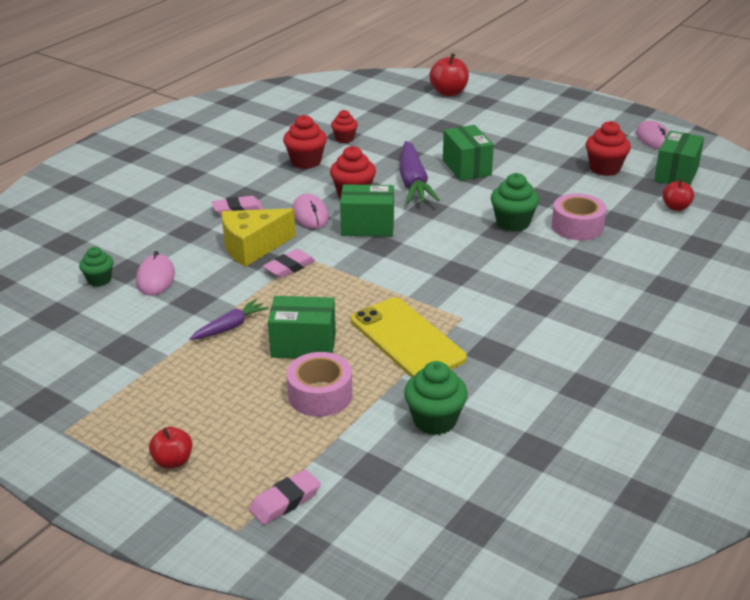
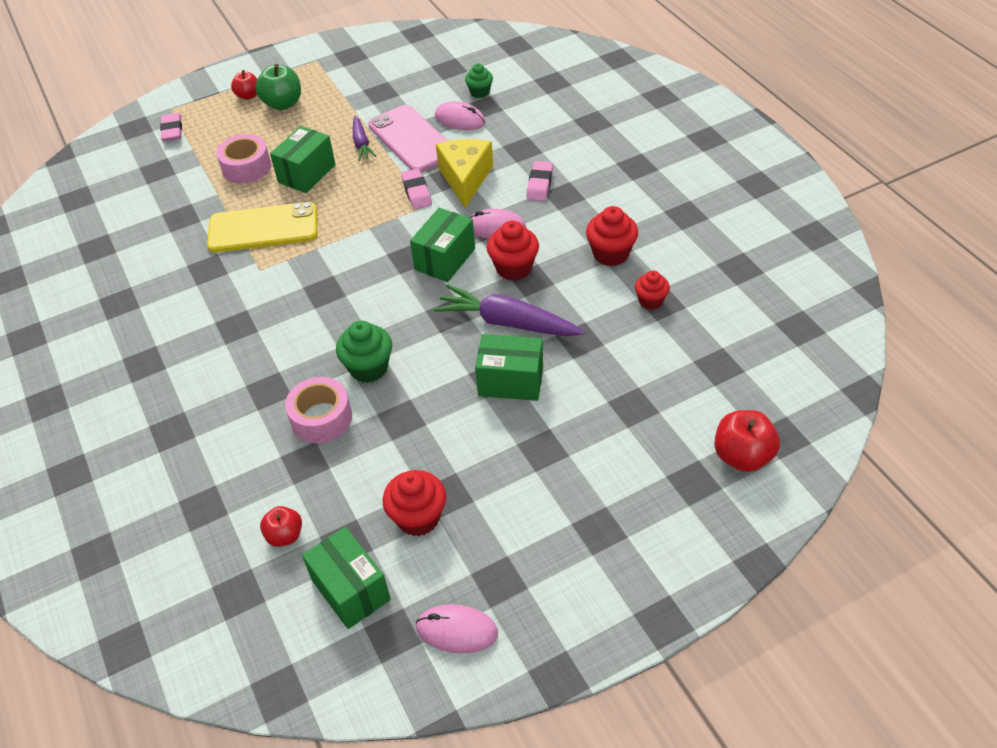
camera: 120 degrees right, 15 degrees up
green cupcake [404,361,468,435] -> none
none -> green apple [255,64,301,110]
none -> pink phone [368,105,448,172]

